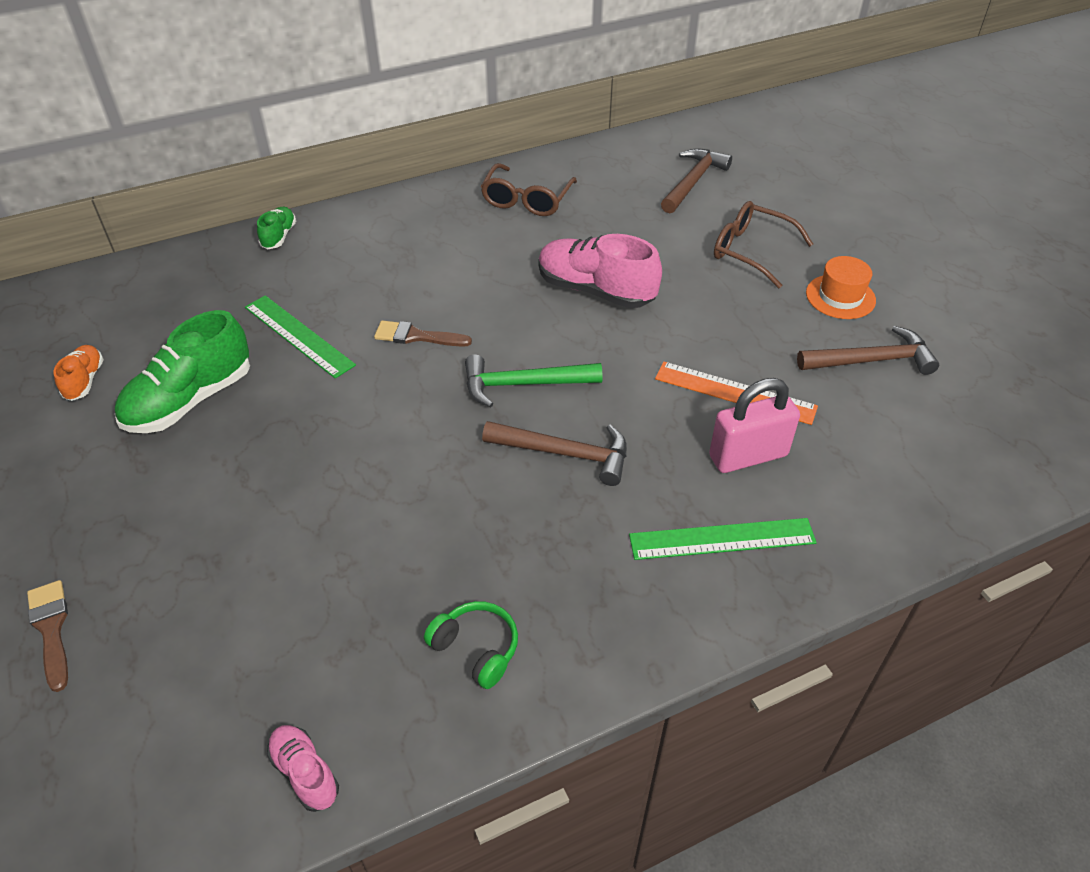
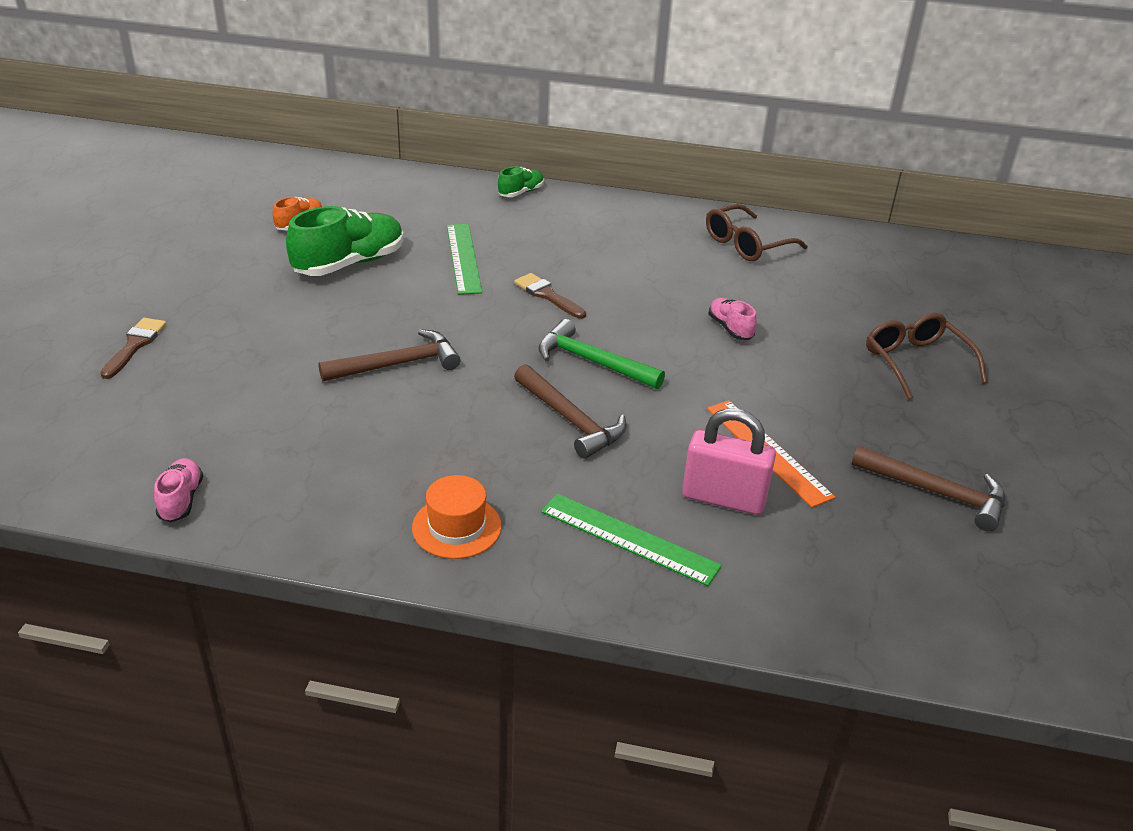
camera: 35 degrees right, 10 degrees down
green shoe [115,310,250,433] -> green shoe turned 150 degrees clockwise [286,206,404,276]
green headphones [424,601,518,689] -> none
pink shoe [539,234,662,308] -> pink shoe [708,298,757,340], size x0.51
brown hammer [661,149,732,213] -> brown hammer moved to [318,329,461,382]
orange hat [806,256,876,319] -> orange hat moved to [412,475,502,559]

